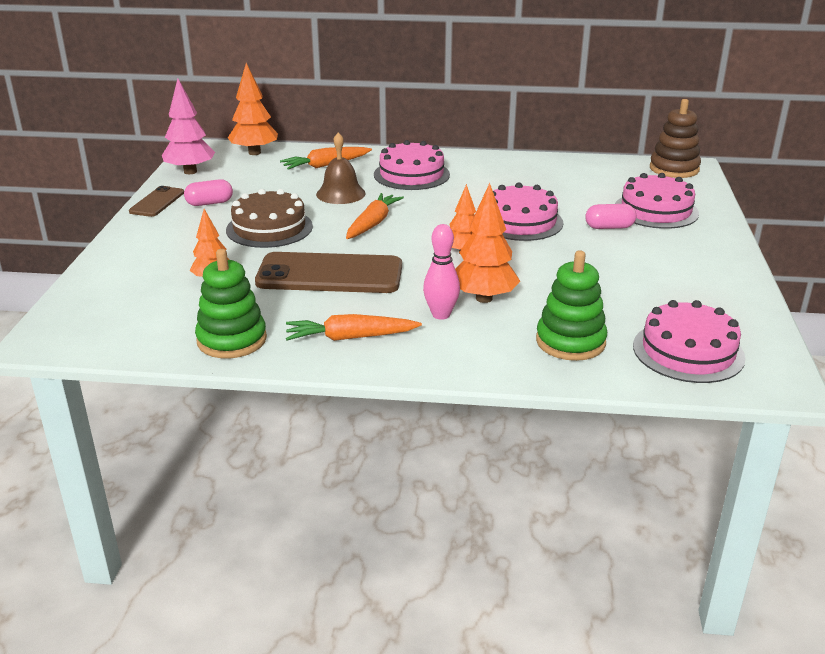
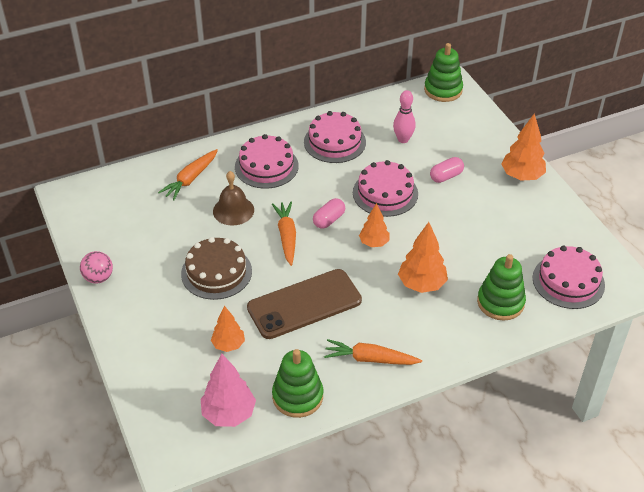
camera: 30 degrees left, 15 degrees up
brown phone [129,186,184,217] -> pink ball [80,251,113,284]
pink tree [162,79,215,174] -> pink tree moved to [201,354,256,427]
pink capsule [184,179,233,206] -> pink capsule moved to [313,198,345,229]
orange tree [228,63,278,155] -> orange tree moved to [501,113,546,180]
orange carrot [286,314,422,341] -> orange carrot turned 45 degrees clockwise [324,339,422,365]
pink bowling pin [423,224,460,320] -> pink bowling pin moved to [393,90,416,143]
pink cake [615,173,699,229] -> pink cake moved to [304,111,366,163]
brown stacking toy [650,99,701,178] -> green stacking toy [424,43,463,102]

